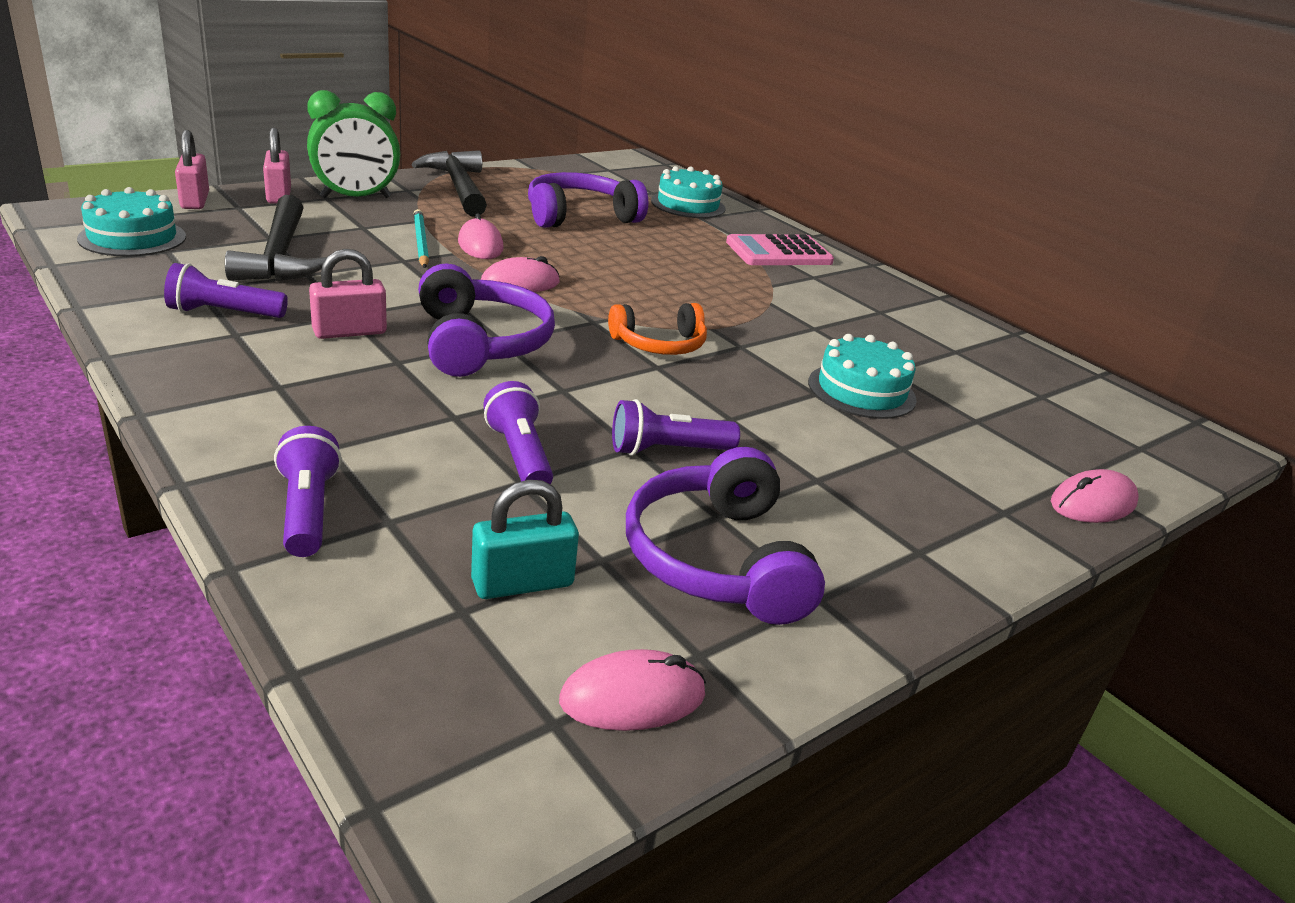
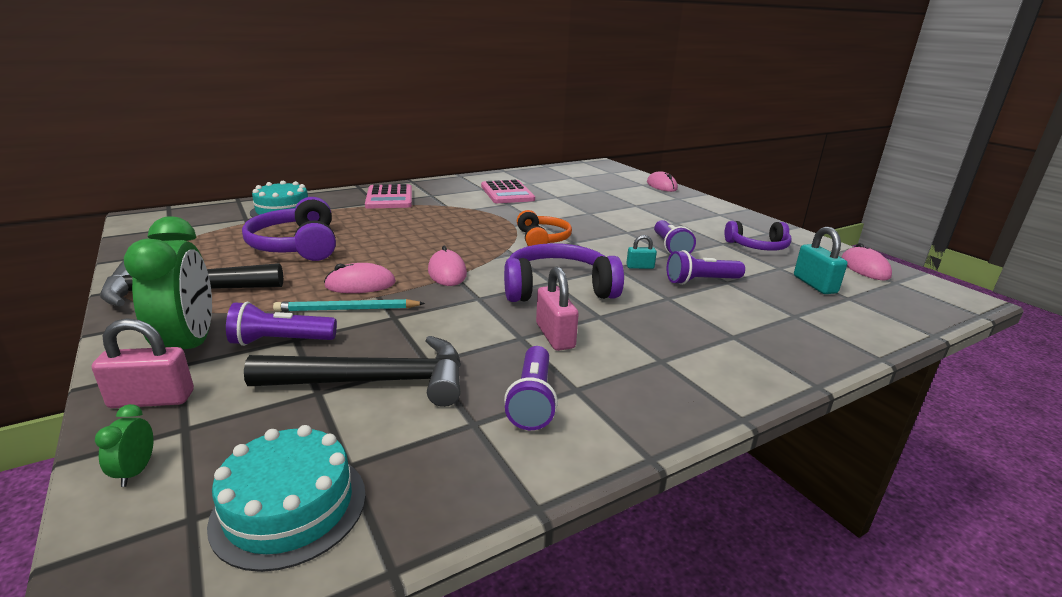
camera: 80 degrees left, 5 degrees down
pink padlock [175,130,209,209] -> green clock [95,404,153,487]
purple flashlight [274,426,342,557] -> purple flashlight moved to [226,301,337,346]
purple headphones [626,447,825,625] -> purple headphones [724,221,791,251], size x0.65
turquoise cake [808,334,917,419] -> none
none -> pink calculator [481,180,535,203]
none -> turquoise padlock [626,235,657,269]

